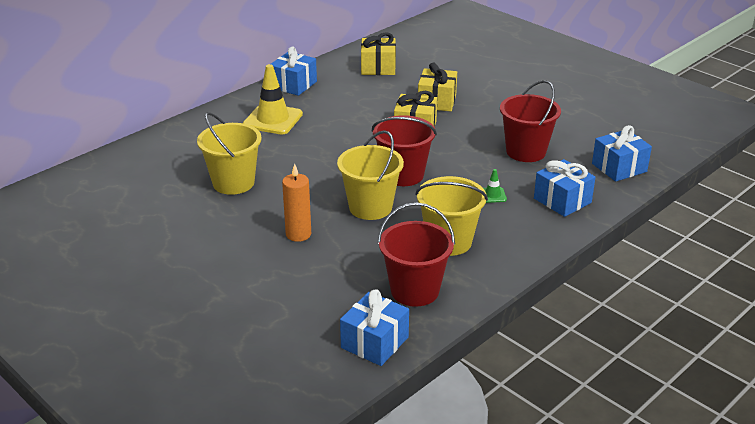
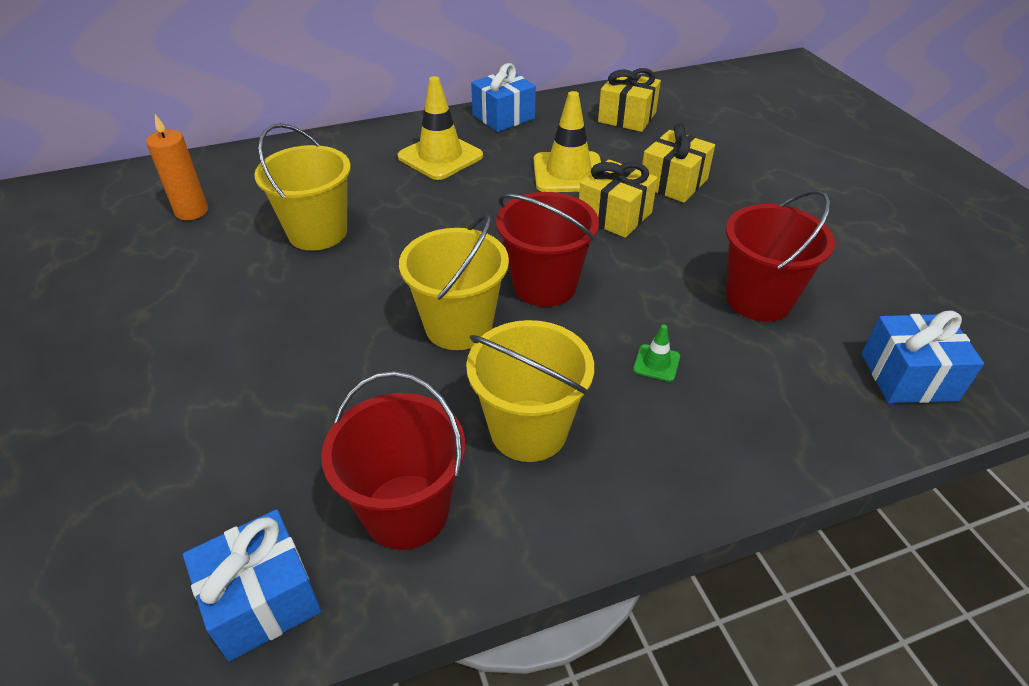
camera: 25 degrees right, 10 degrees up
orange candle [282,164,311,242] -> orange candle moved to [146,114,208,220]
blue gift [534,159,595,217] -> none
none -> yellow traffic cone [534,91,601,192]

